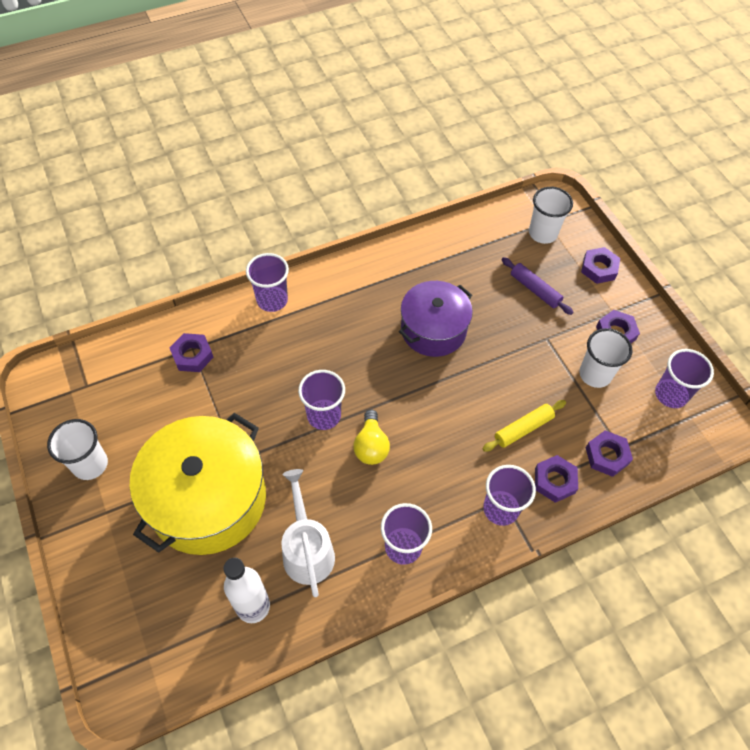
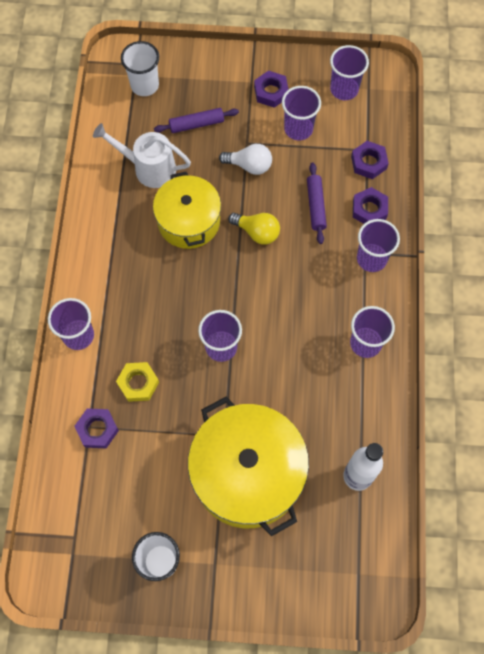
camera: 60 degrees left, 10 degrees up
white watering can [282,469,335,597] -> white watering can moved to [93,123,191,188]
yellow light bulb [353,410,390,465] -> yellow light bulb moved to [228,213,280,245]
purple pot [399,281,473,357] -> yellow pot [153,172,221,249]
yellow rolling pin [482,400,566,452] -> purple rolling pin [307,163,327,244]
white cup [579,328,632,388] -> purple cup [282,86,321,140]
purple nut [581,247,620,284] -> none
none -> yellow nut [116,362,159,402]
none -> white light bulb [219,144,272,175]

